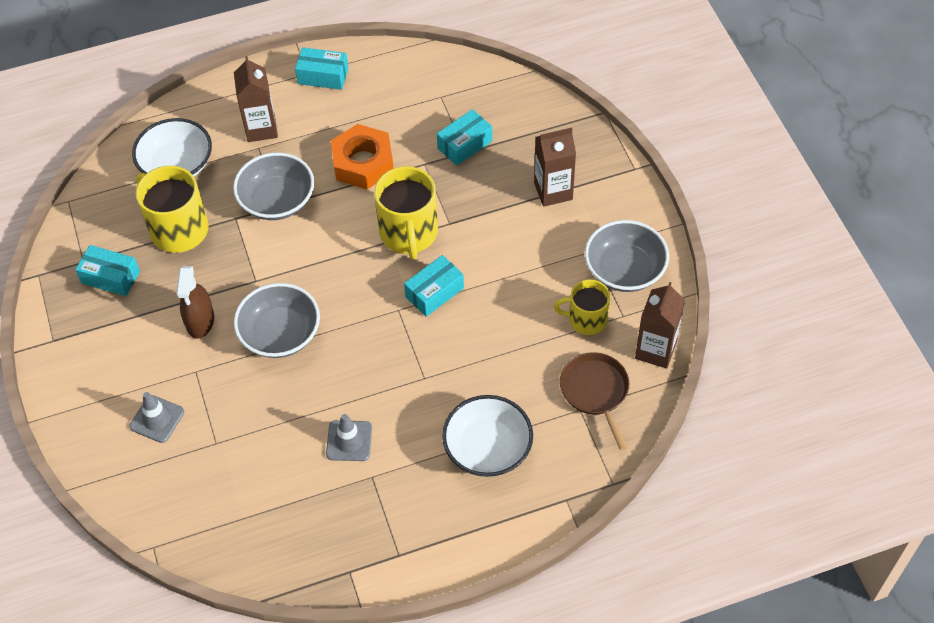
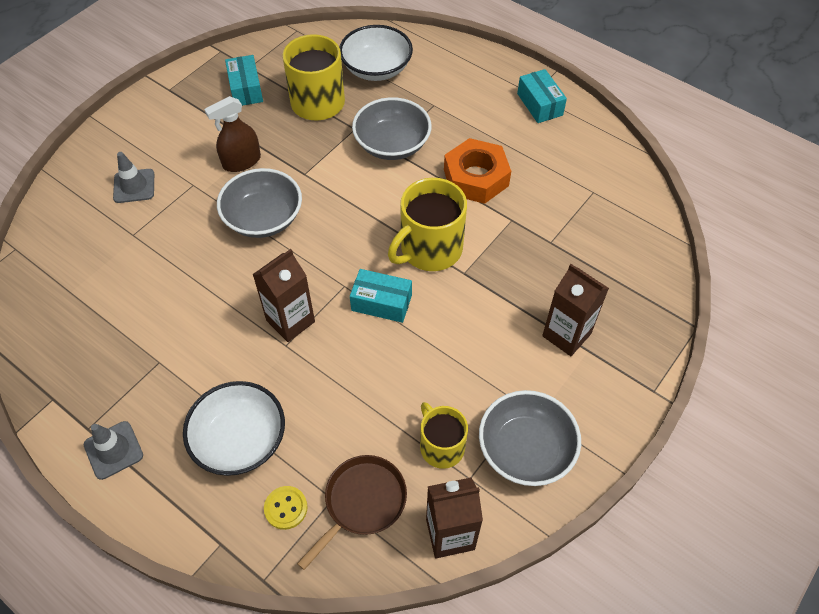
camera: 55 degrees right, 0 degrees up
brown carton [234,56,278,142] -> brown carton moved to [252,249,315,342]
grey traffic cone [326,414,372,461] -> grey traffic cone moved to [84,421,143,480]
turquoise box [437,109,492,166] -> none
none -> yellow button [264,486,307,530]

